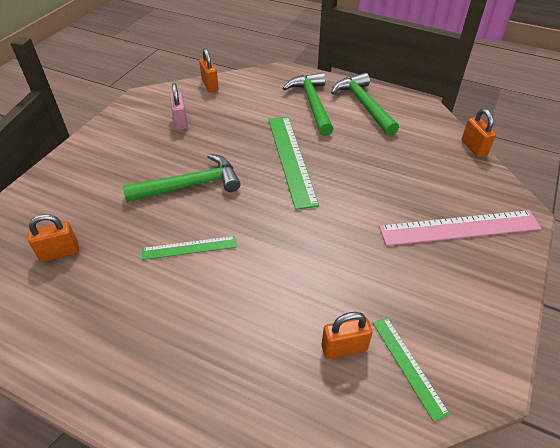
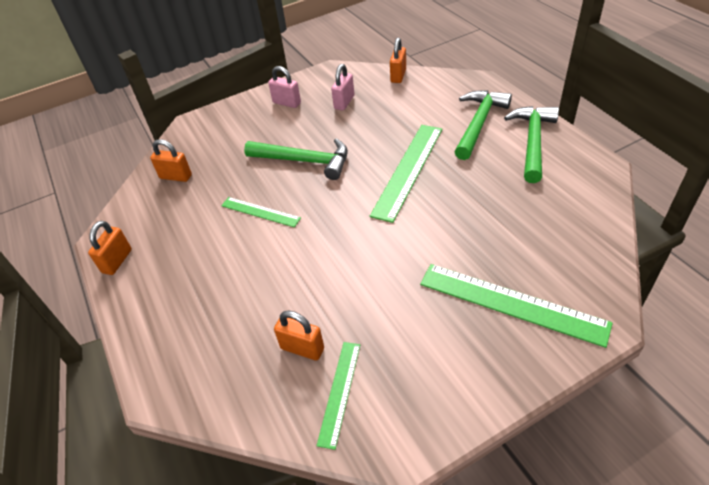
camera: 40 degrees right, 0 degrees up
pink ruler [379,210,542,246] -> green ruler [420,264,613,348]
orange padlock [462,109,496,157] -> orange padlock moved to [88,221,132,275]
none -> pink padlock [268,66,301,108]

